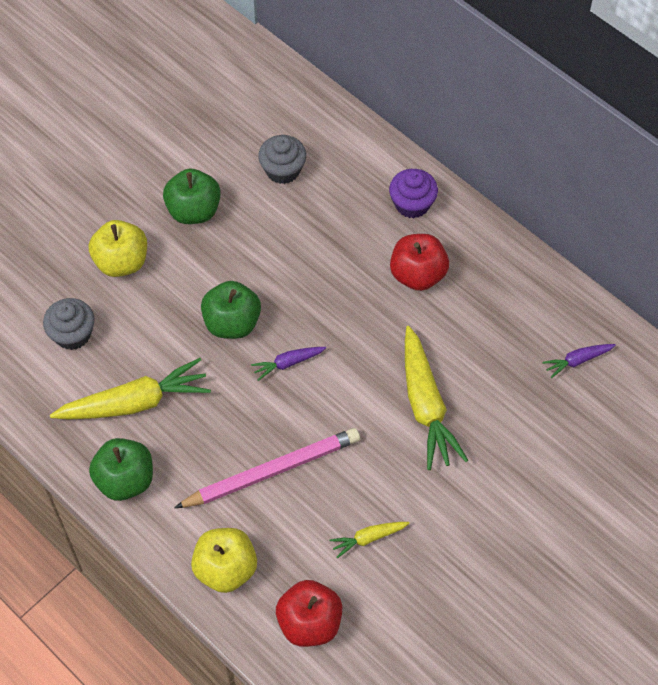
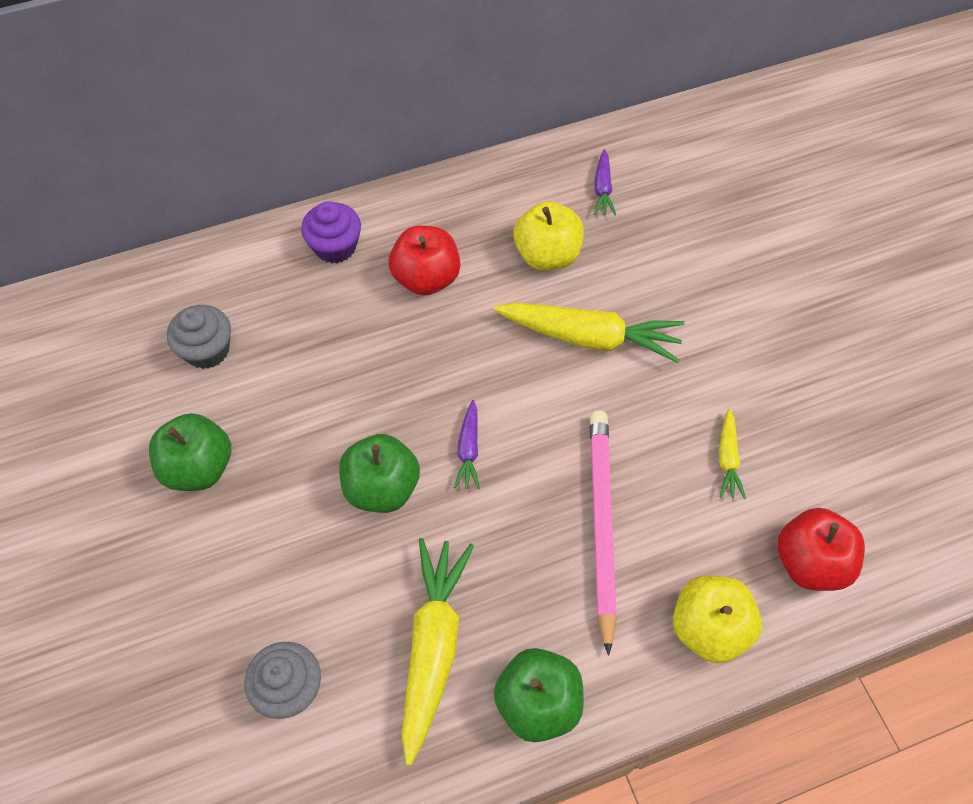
camera: 65 degrees left, 0 degrees up
yellow apple [89,220,147,277] -> yellow apple moved to [513,201,584,270]

